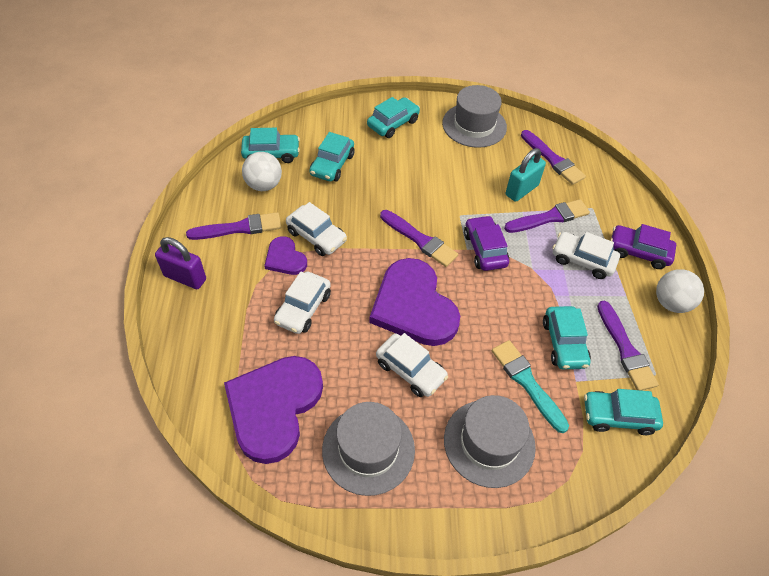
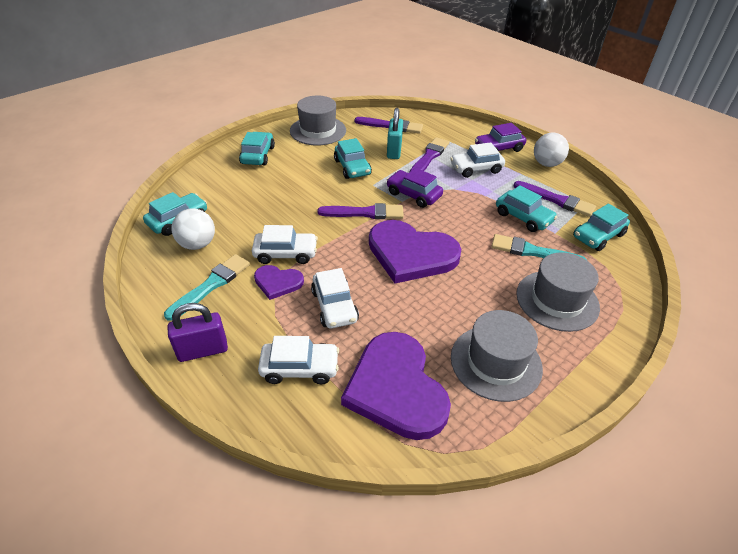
camera: 40 degrees left, 10 degrees down
purple brush [186,212,281,240] -> turquoise brush [164,254,250,321]
turquoise car [309,132,355,181] -> turquoise car moved to [334,138,372,179]
white car [376,333,448,397] -> white car moved to [258,336,339,384]

